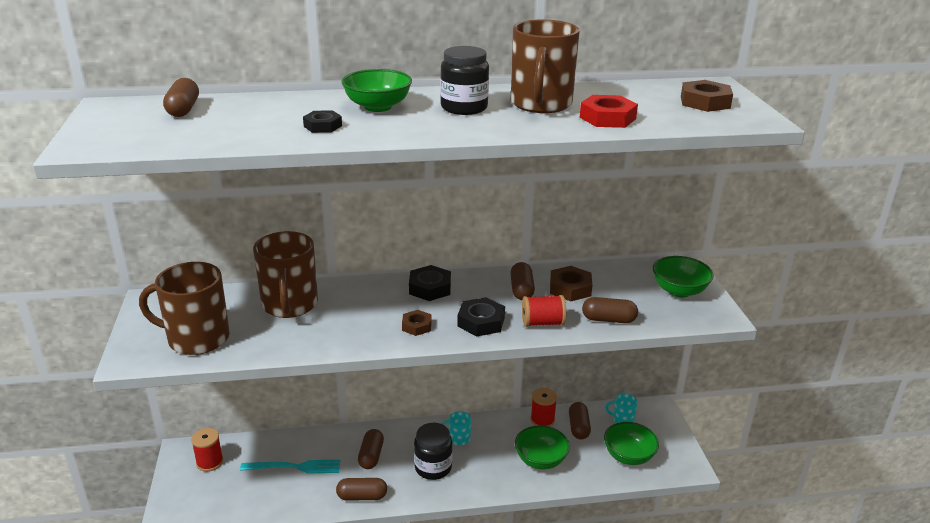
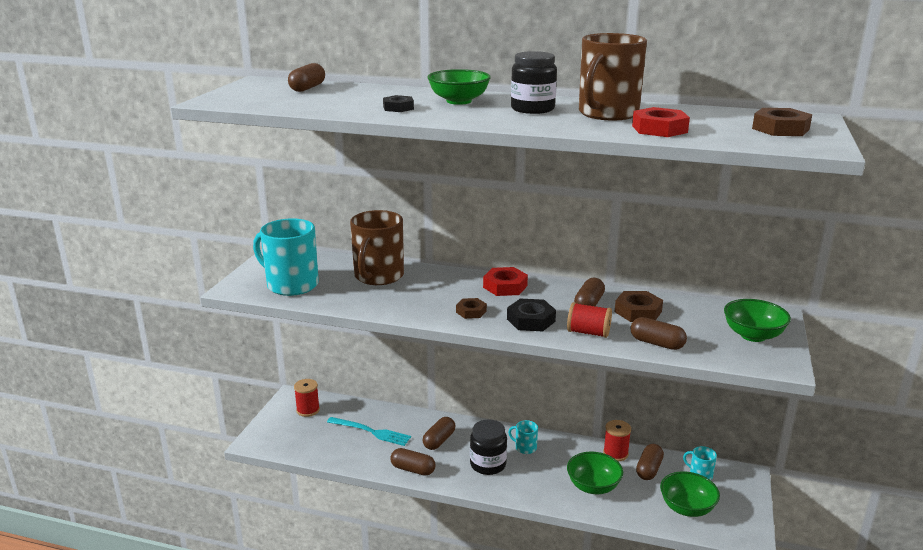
camera: 25 degrees right, 5 degrees down
brown mug [139,262,230,355] -> turquoise mug [253,218,319,296]
black nut [409,265,451,301] -> red nut [483,267,528,296]

